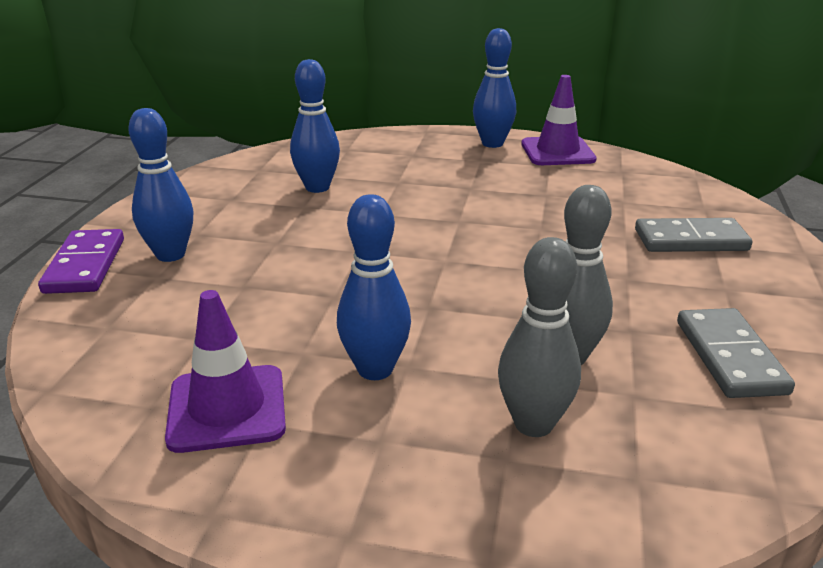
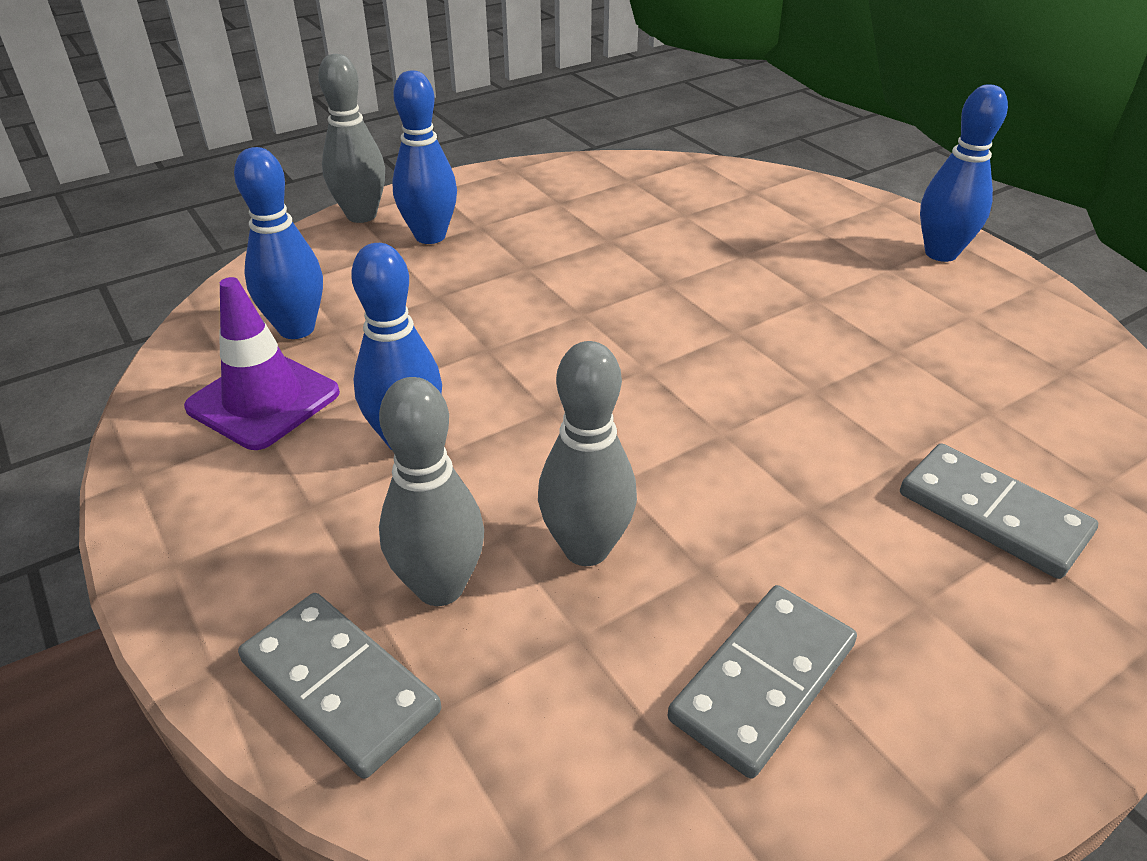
camera: 45 degrees right, 10 degrees up
purple domino [38,229,124,294] -> grey bowling pin [318,54,385,223]
blue bowling pin [290,59,340,193] -> blue bowling pin moved to [234,147,323,339]
purple traffic cone [521,75,597,165] -> none
none -> grey domino [238,593,441,779]

